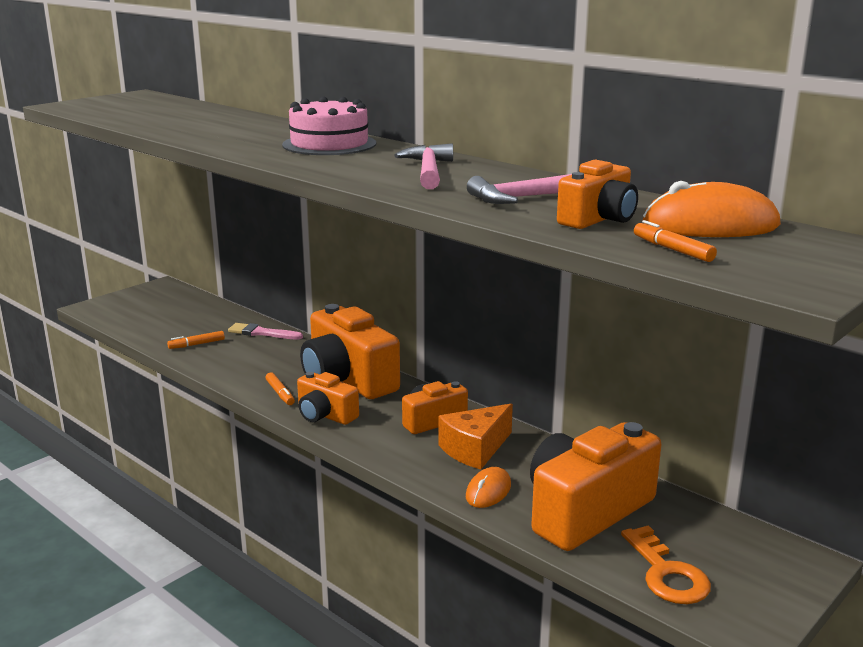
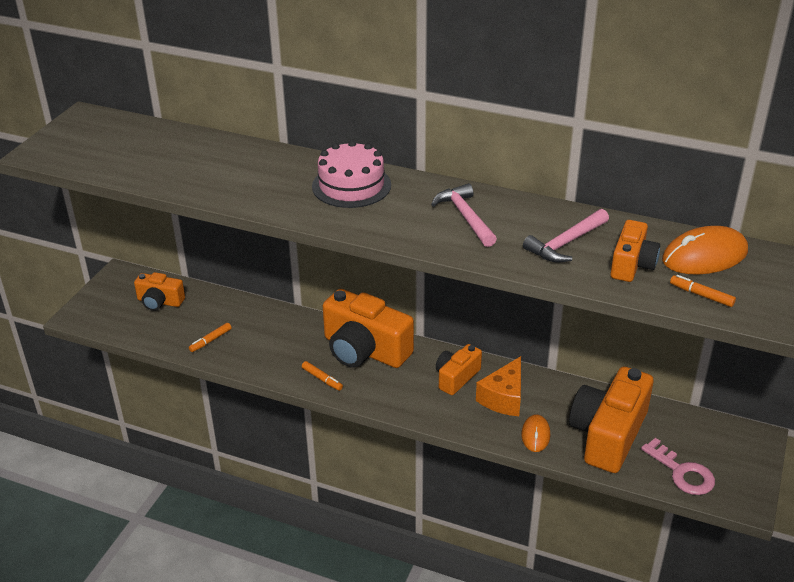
camera: 20 degrees left, 15 degrees up
pink brush [228,323,303,340] -> none
orange camera [297,372,359,425] -> orange camera moved to [134,272,185,311]
orange key [621,525,711,604] -> pink key [641,438,715,495]

